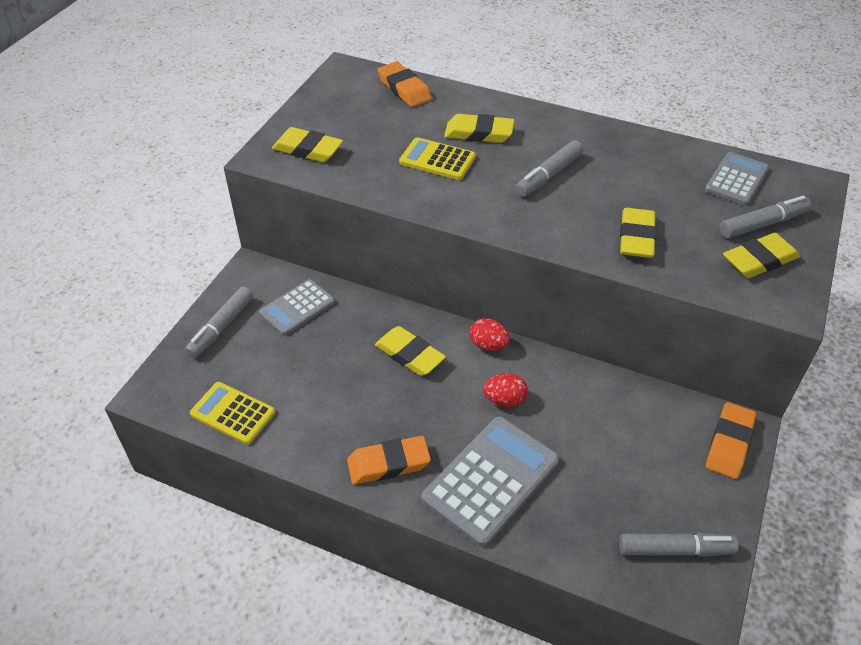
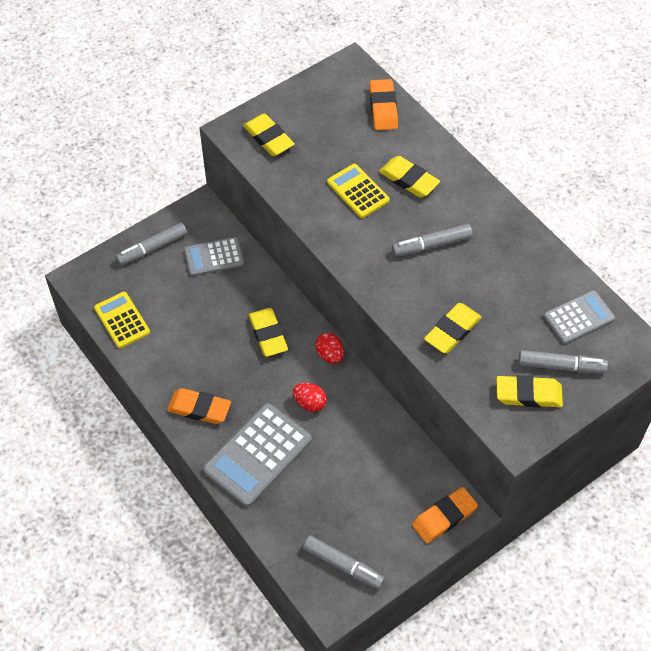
camera: 30 degrees right, 10 degrees up
grey calculator [421,417,559,547] -> grey calculator turned 150 degrees clockwise [203,403,312,507]

